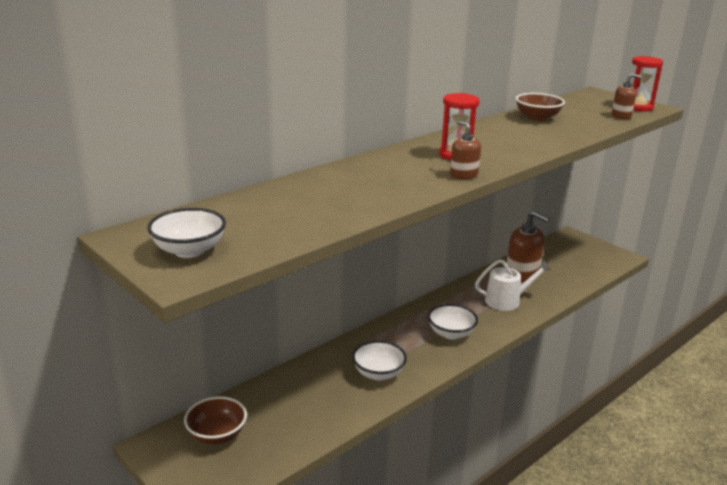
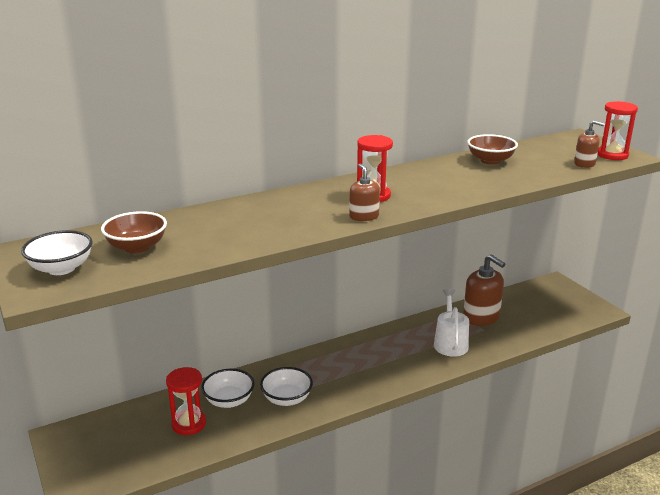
camera: 15 degrees right, 0 degrees up
brown bowl [184,396,247,445] -> brown bowl moved to [101,211,167,253]
white bowl [428,304,478,340] -> white bowl moved to [201,369,255,408]
white watering can [475,259,551,311] -> white watering can turned 90 degrees counterclockwise [434,289,469,357]
none -> red hourglass [166,367,206,435]

